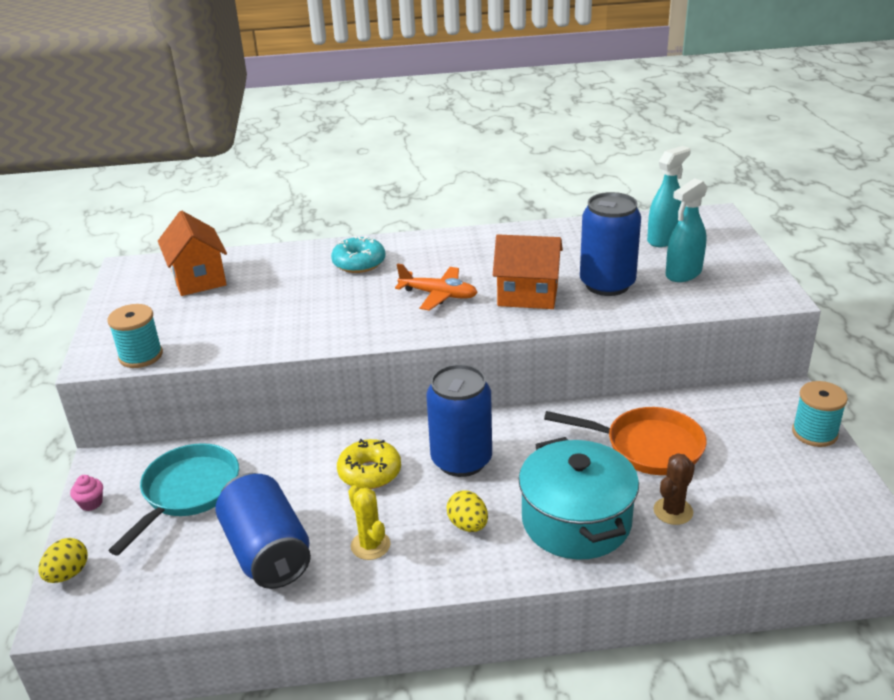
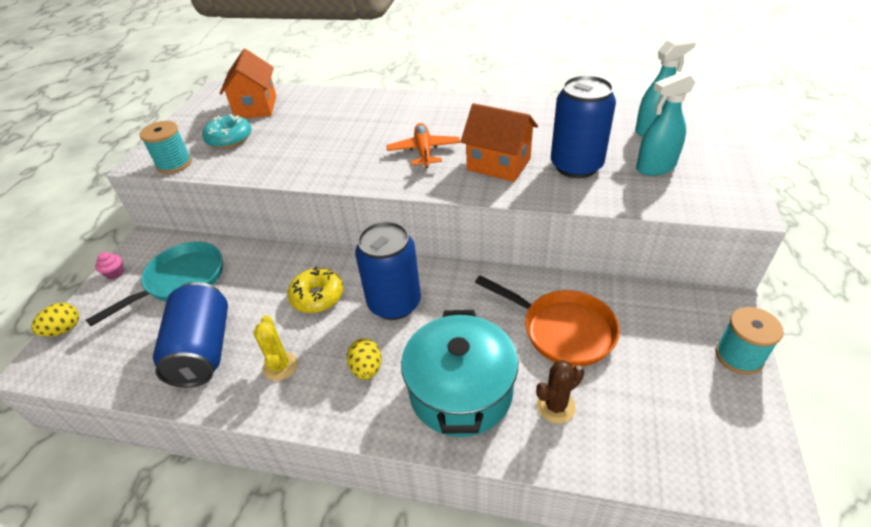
camera: 20 degrees right, 10 degrees up
turquoise donut [331,236,386,273] -> turquoise donut moved to [202,114,252,149]
orange plane [395,264,478,311] -> orange plane turned 135 degrees counterclockwise [387,123,460,168]

